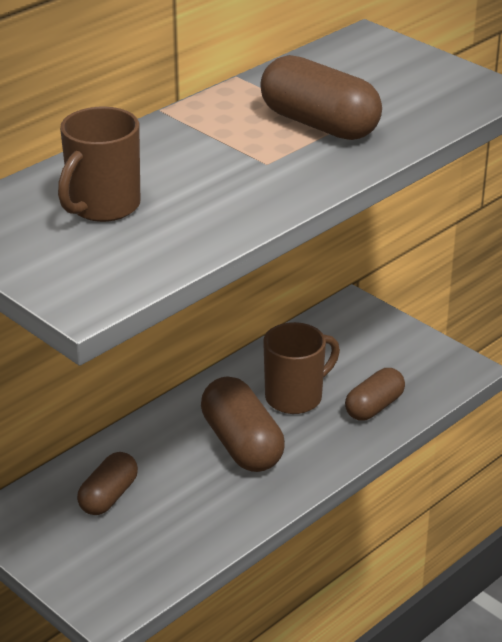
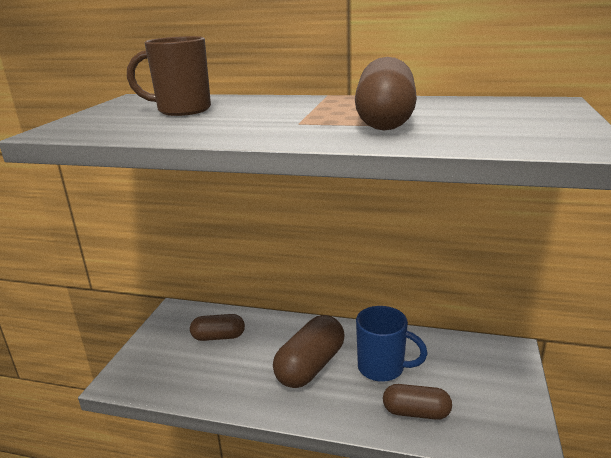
camera: 60 degrees right, 10 degrees down
brown mug [263,322,340,414] -> blue mug [356,306,428,382]

